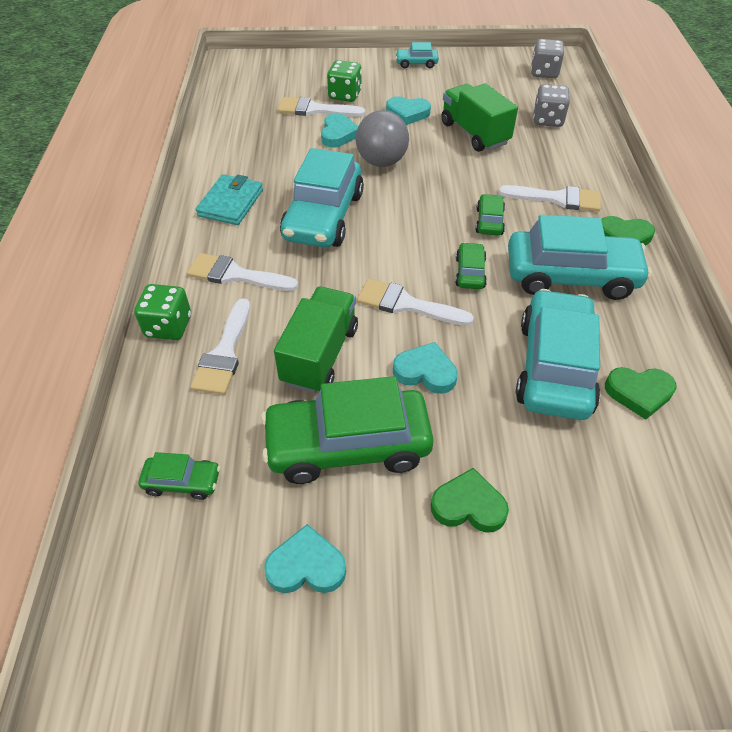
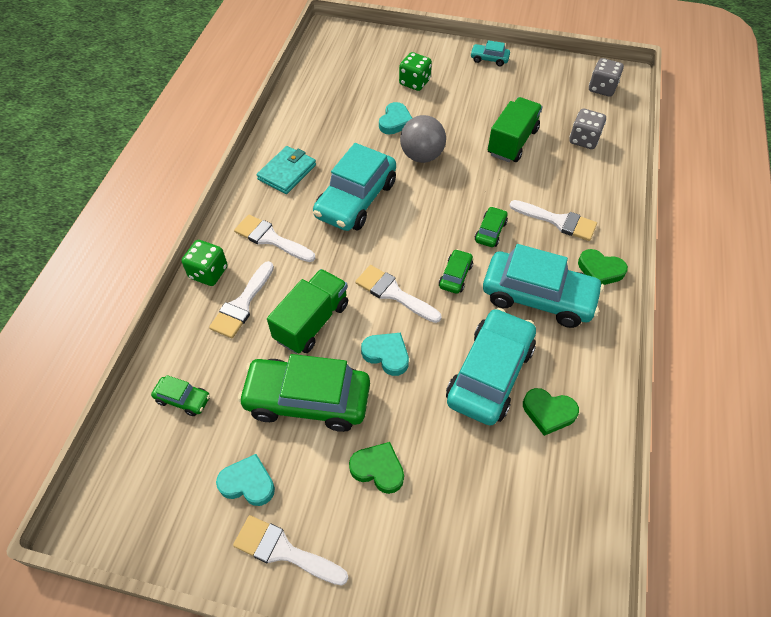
camera: 15 degrees right, 5 degrees up
white brush [278,97,365,117] -> white brush moved to [233,515,348,585]
turquoise heart [386,96,431,125] -> none
green truck [441,83,518,152] -> green truck turned 45 degrees clockwise [488,97,543,162]

